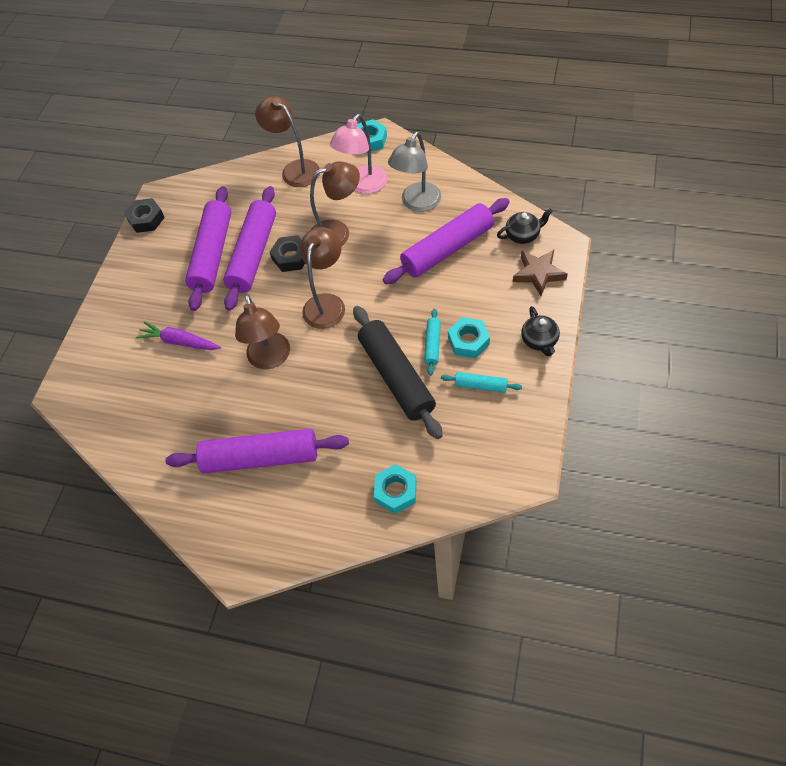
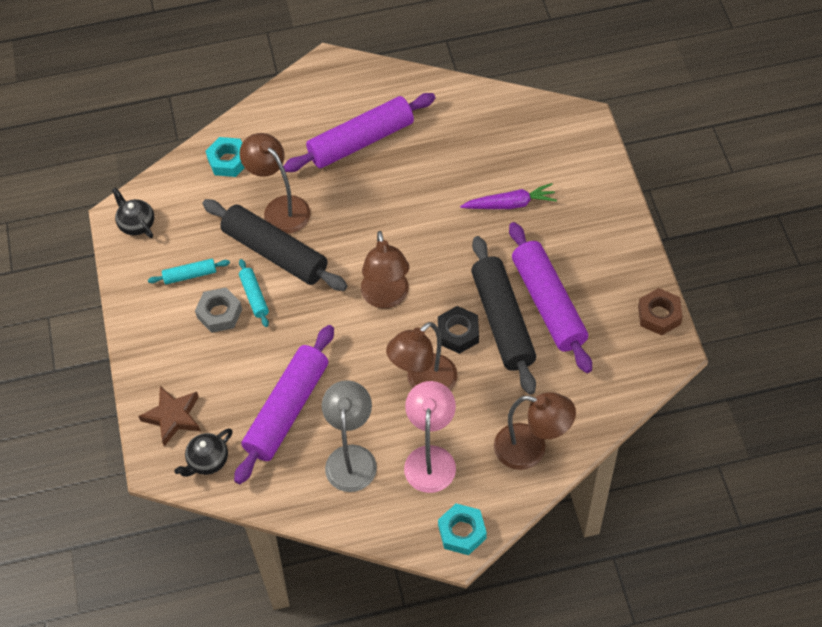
camera: 150 degrees right, 0 degrees up
black nut [124,198,165,233] -> brown nut [638,288,683,335]
purple rolling pin [223,186,276,311] -> black rolling pin [471,236,536,395]
brown lamp [235,294,290,369] -> brown lamp moved to [239,133,311,234]
turquoise nut [448,317,490,358] -> grey nut [195,287,242,333]
black teapot [521,306,560,357] -> black teapot moved to [112,187,154,238]

